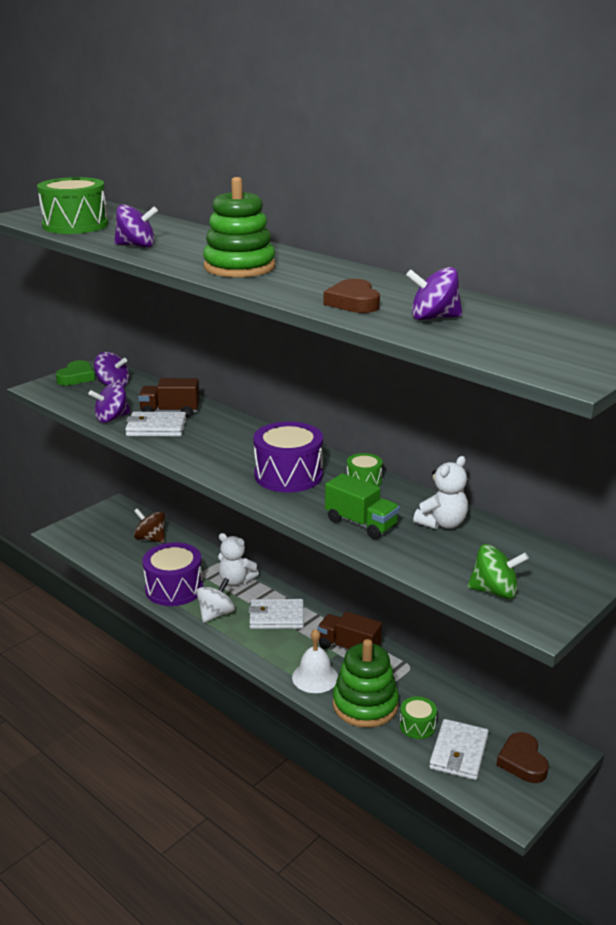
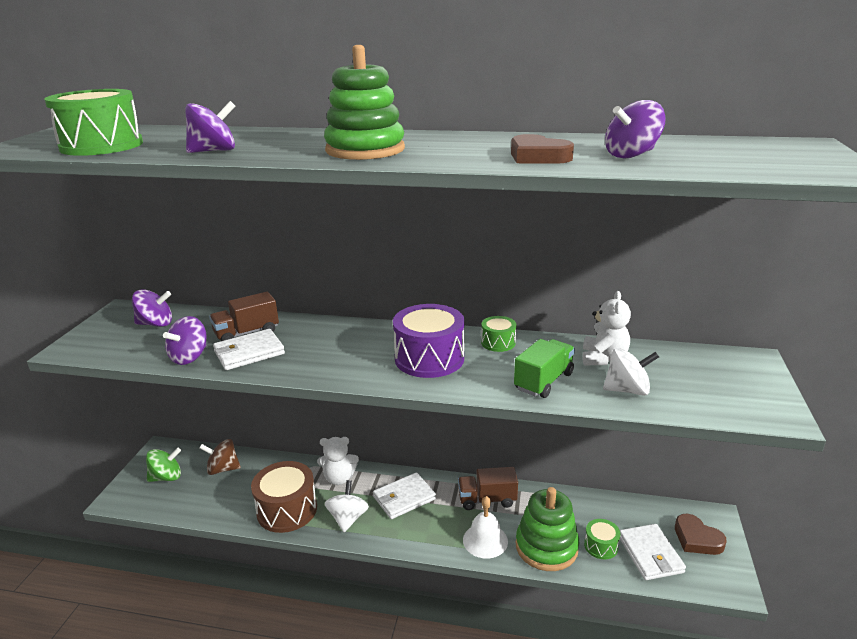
camera: 30 degrees left, 0 degrees up
green heart [56,360,95,386] -> none
purple drum [142,542,203,606] -> brown drum [251,461,317,533]
green truck [325,473,400,539] -> green truck turned 60 degrees counterclockwise [514,339,575,398]
green spinning top [468,544,529,599] -> green spinning top moved to [146,448,181,482]
none -> white spinning top [603,348,659,396]

